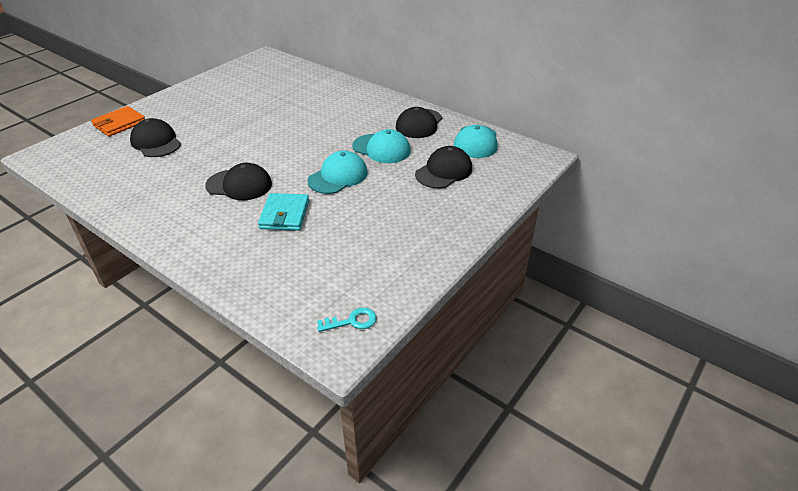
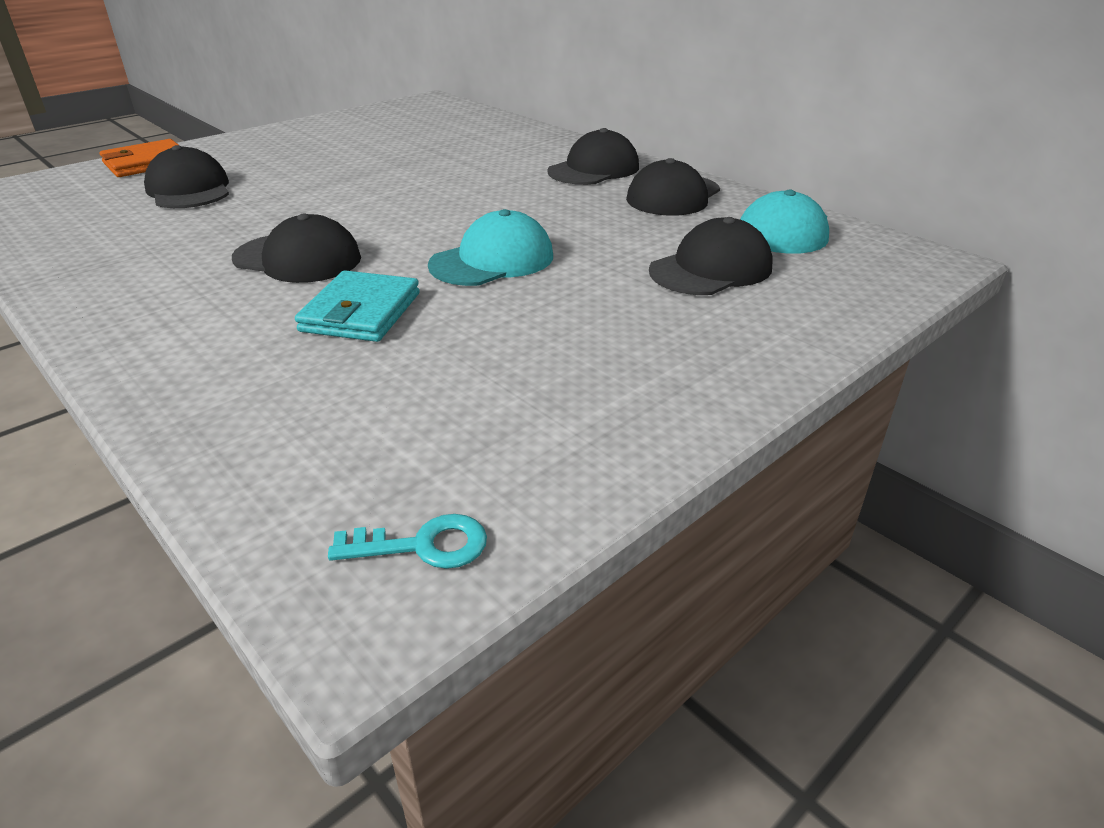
camera: 10 degrees right, 5 degrees down
turquoise cap [352,129,411,163] -> none
none -> black cap [547,128,639,185]

